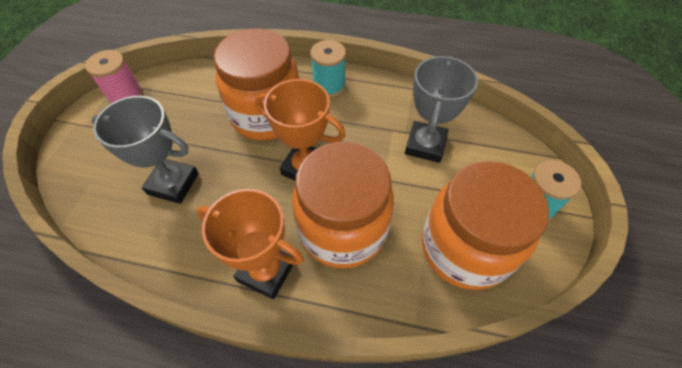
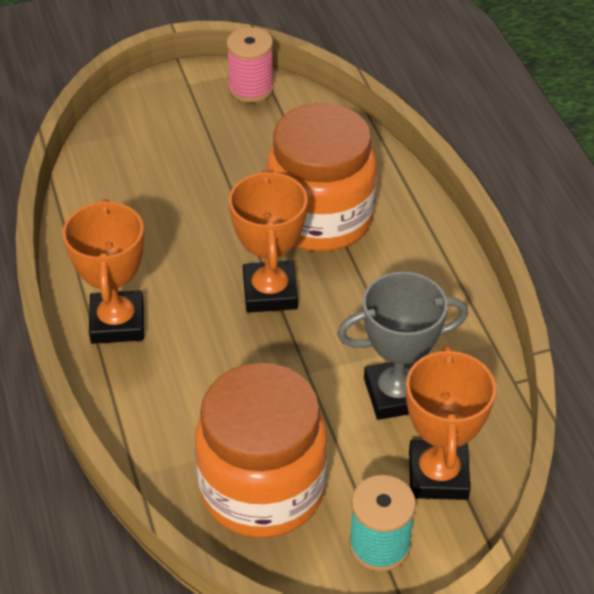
camera: 60 degrees right, 10 degrees down
grey trophy [92,96,199,204] -> none
orange jar [292,142,394,269] -> none
turquoise spool [310,40,346,98] -> none
none -> orange trophy [406,346,496,500]

